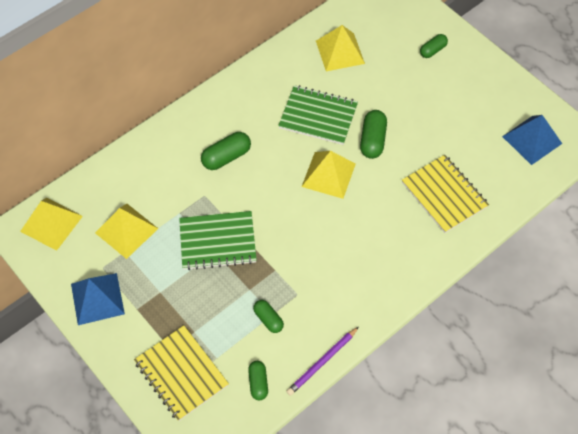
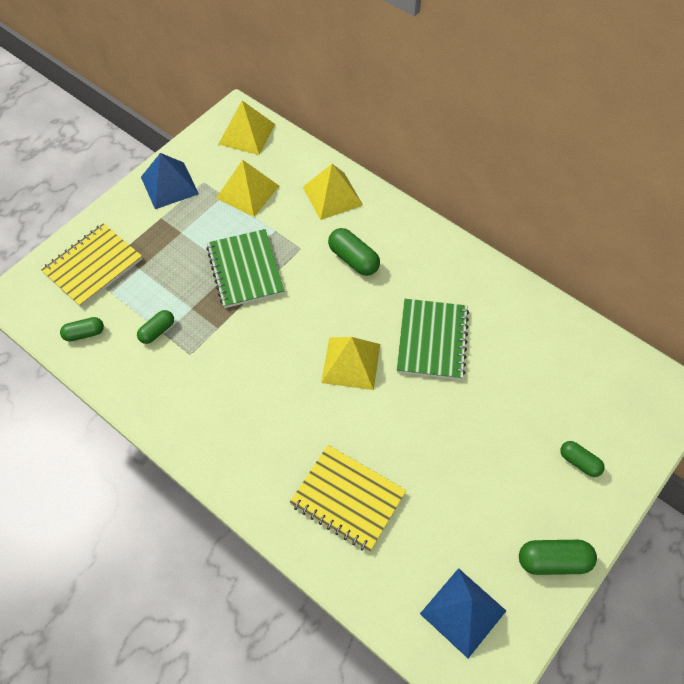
camera: 80 degrees right, 0 degrees up
purple pencil [286,327,359,396] -> none
yellow pyramid [316,25,365,71] -> yellow pyramid moved to [303,164,363,220]
green capsule [360,110,387,159] -> green capsule moved to [519,540,597,575]
yellow notebook [402,155,489,233] -> yellow notebook turned 75 degrees clockwise [289,445,406,552]

